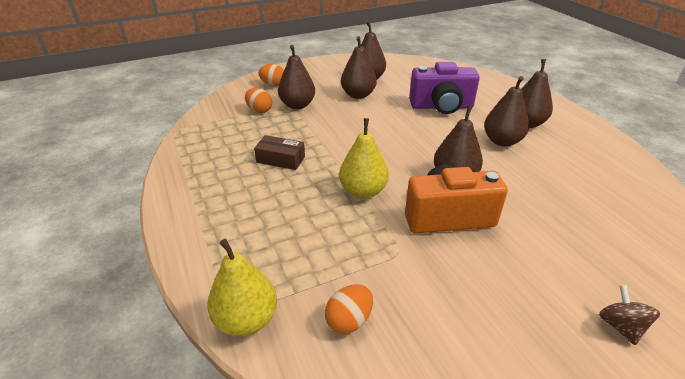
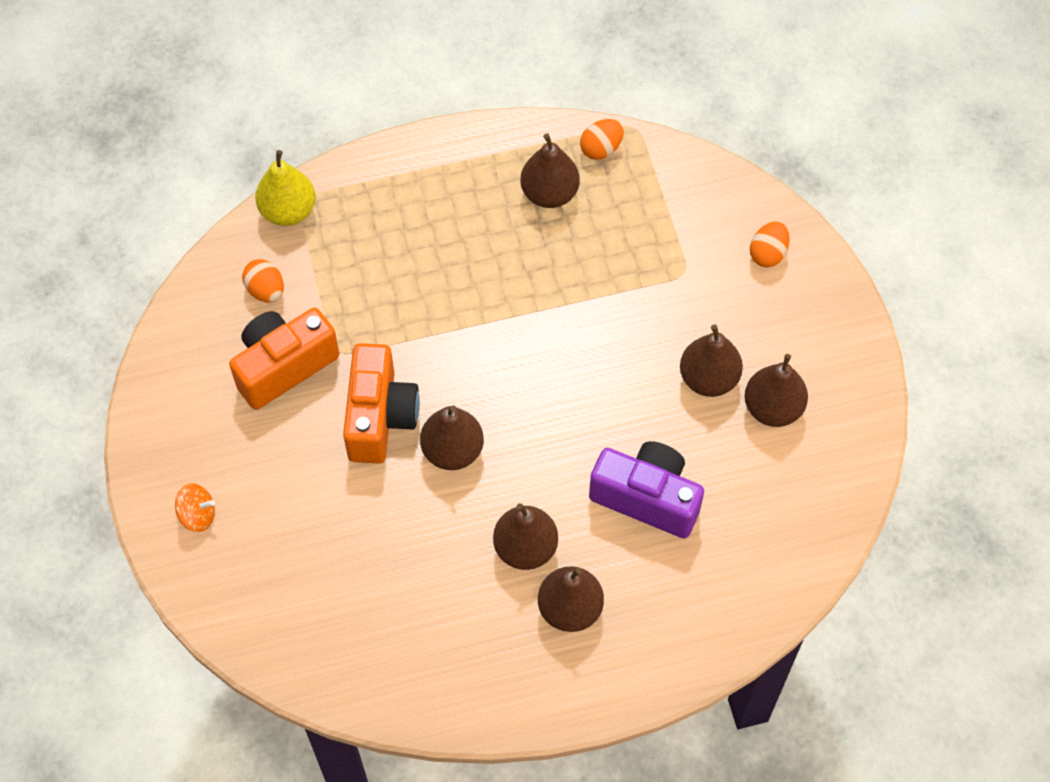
camera: 100 degrees right, 25 degrees up
orange egg [245,88,272,113] -> orange egg moved to [580,119,624,160]
brown box [254,135,305,170] -> none
brown pear [278,45,315,109] -> brown pear moved to [520,133,580,208]
yellow pear [339,118,389,199] -> none
purple camera [409,62,480,114] -> purple camera turned 105 degrees clockwise [589,441,704,538]
brown spinning top [599,285,660,345] -> orange spinning top [175,483,215,532]
none -> orange camera [229,308,339,410]

